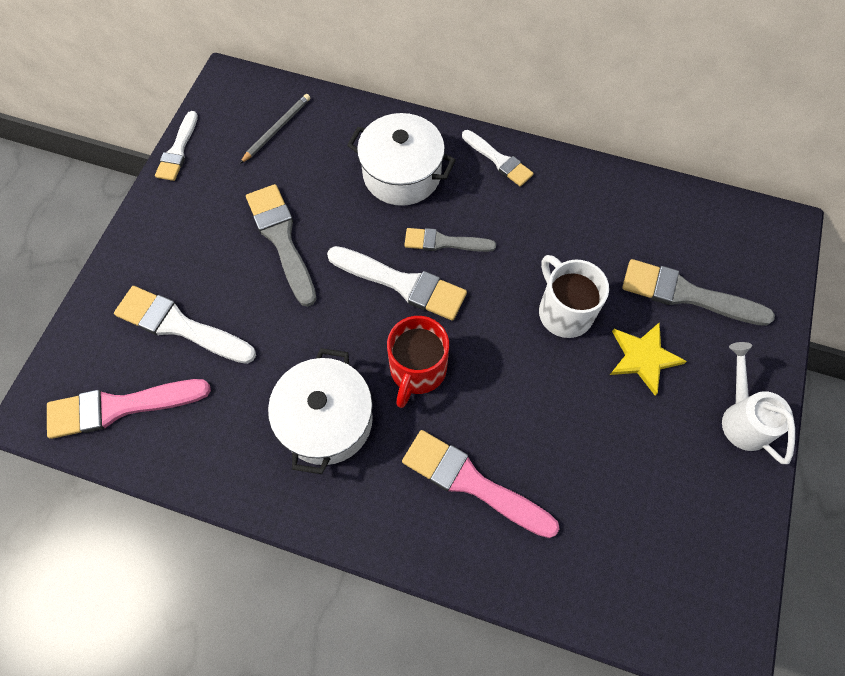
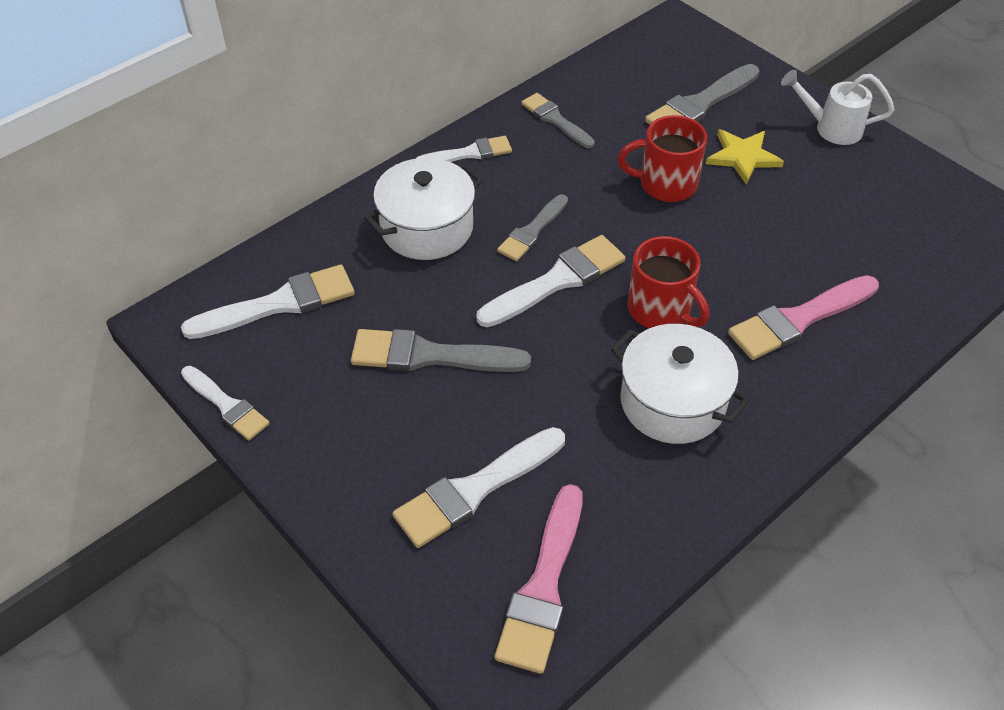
camera: 60 degrees left, 15 degrees down
grey pencil [240,94,310,164] -> white brush [181,264,355,339]
white mug [539,255,609,338] -> red mug [618,115,707,202]
none -> grey brush [521,93,595,148]

